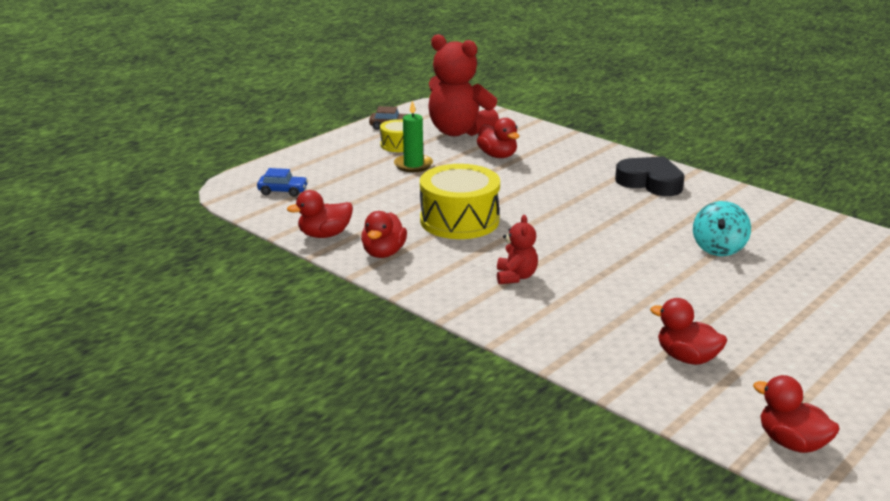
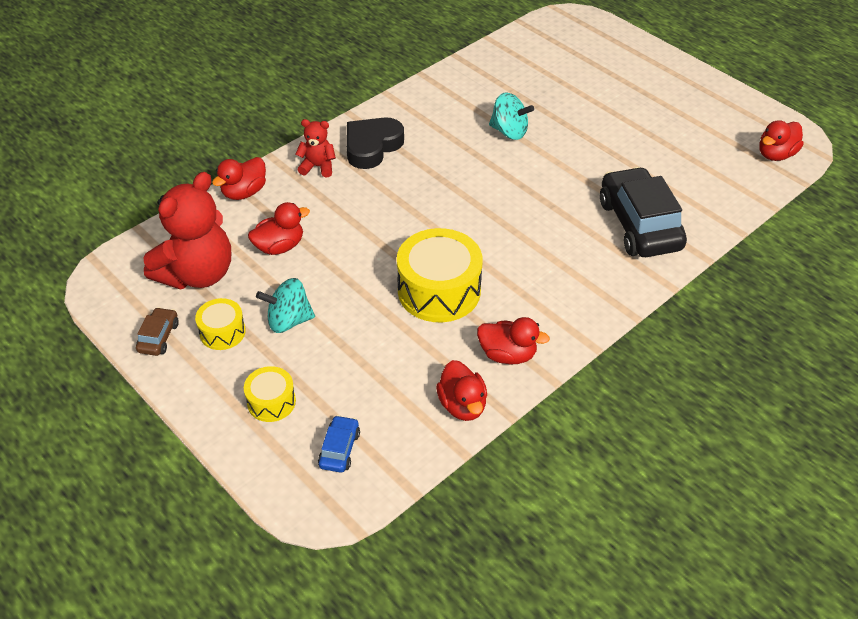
camera: 85 degrees left, 20 degrees up
green candle [394,100,433,172] -> turquoise spinning top [256,278,315,333]
red teddy bear [497,215,538,284] -> red teddy bear moved to [296,119,336,178]
red duck [650,298,727,365] -> red duck moved to [212,157,266,200]
none -> yellow drum [244,366,296,422]
none -> black car [600,167,687,257]

